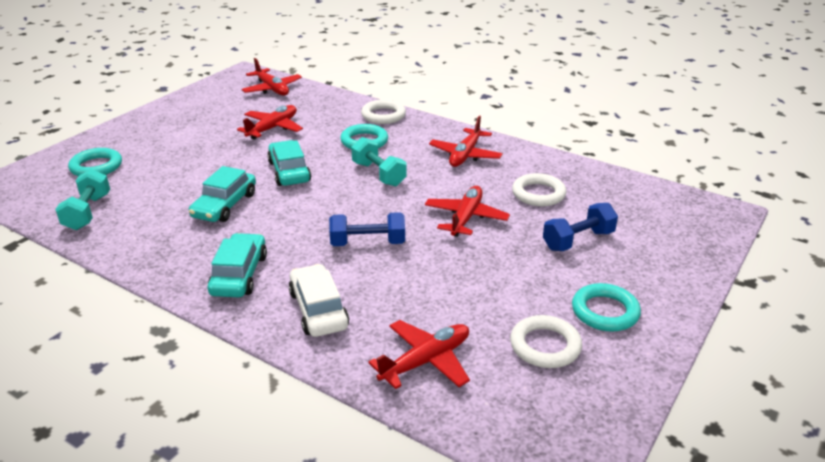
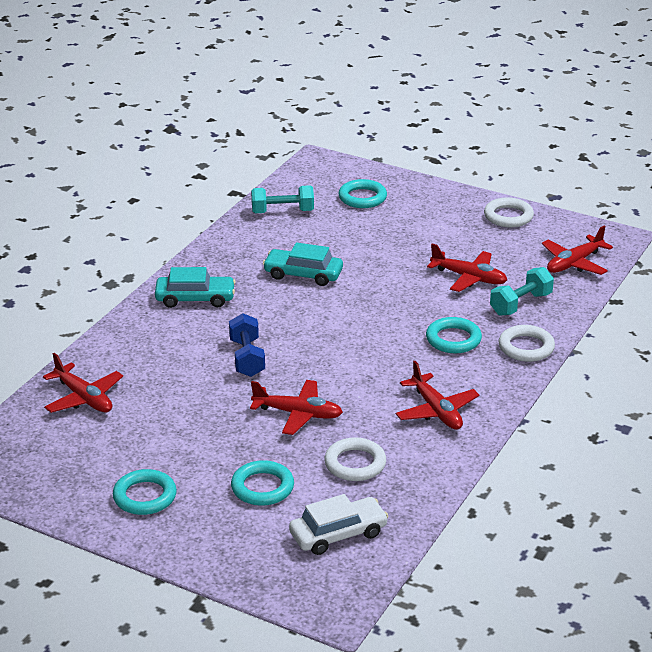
camera: 85 degrees right, 0 degrees up
turquoise car [267,140,311,186] -> none
white car [289,264,349,337] -> white car moved to [289,494,389,555]
turquoise dumbbell [351,137,407,186] -> turquoise dumbbell moved to [490,267,554,316]
red plane [429,116,503,167] -> red plane turned 135 degrees counterclockwise [396,361,479,430]
white ring [510,315,582,368] -> white ring moved to [484,197,534,228]
blue dumbbell [543,203,618,251] -> turquoise ring [231,460,294,506]

